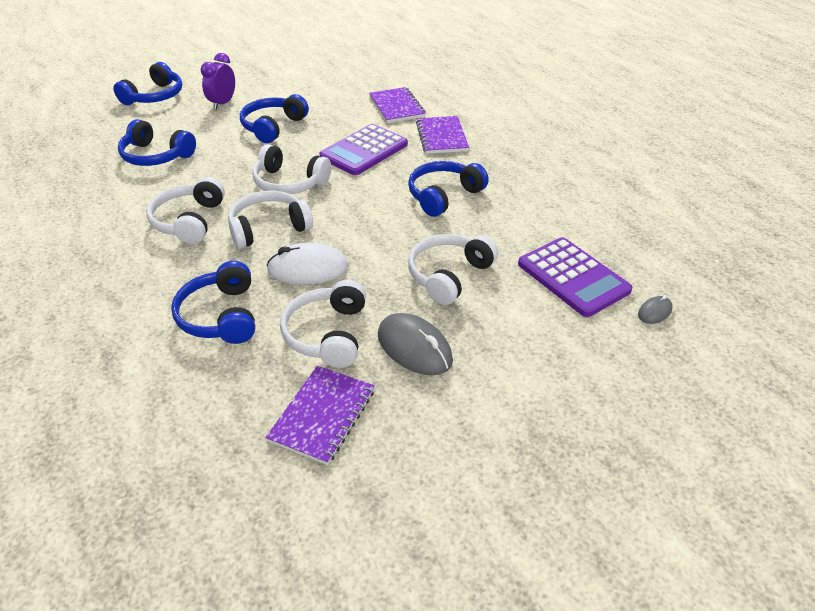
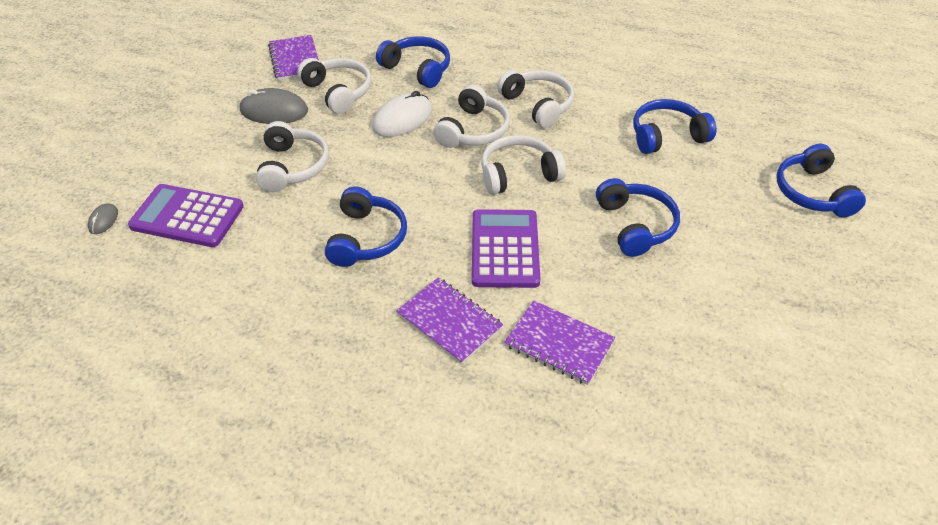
camera: 140 degrees right, 5 degrees up
purple clock [201,53,235,110] -> none

